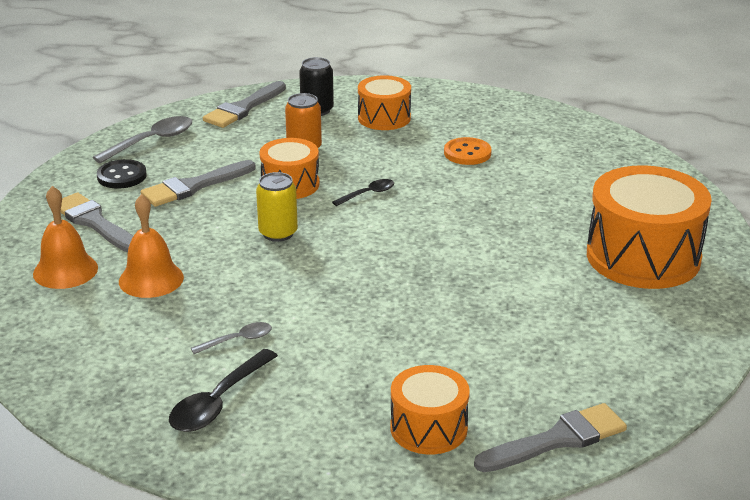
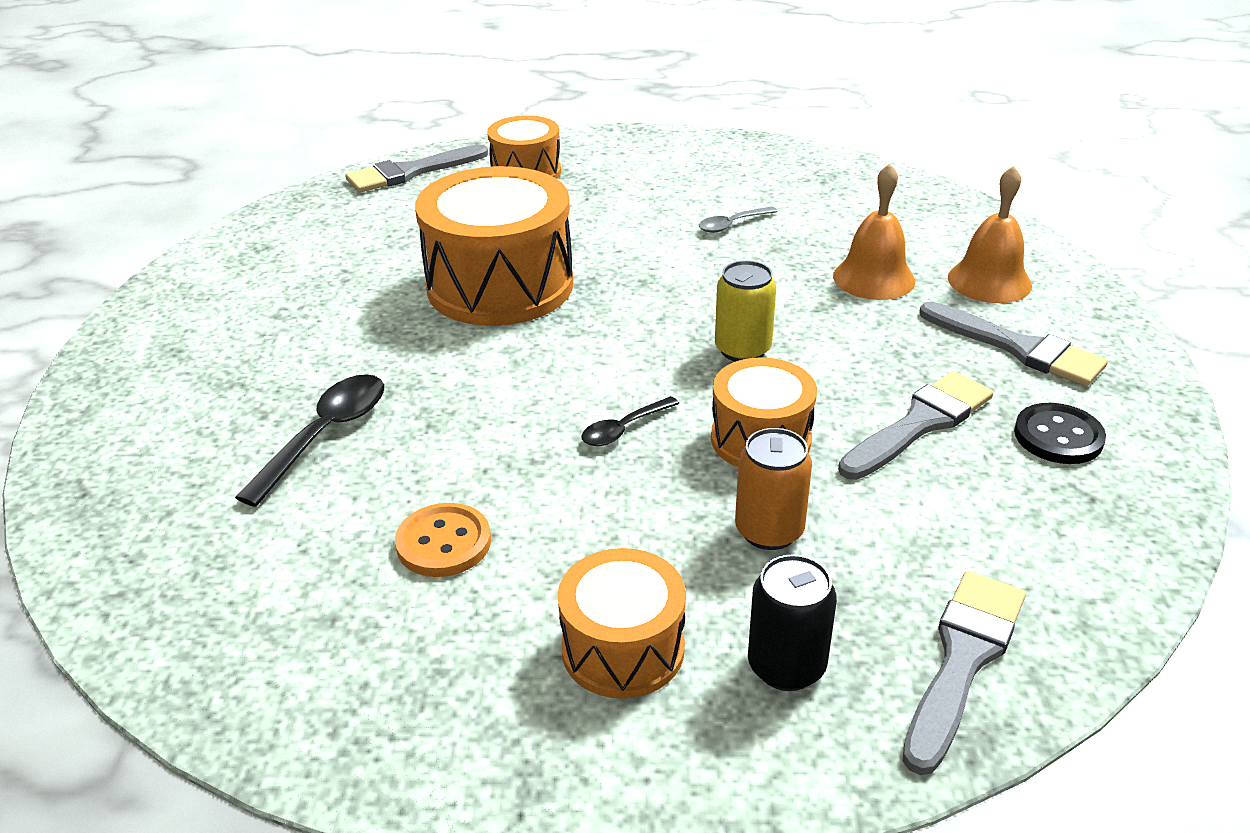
camera: 175 degrees right, 5 degrees up
grey spoon [93,116,192,163] -> none
black spoon [169,349,278,432] -> black spoon moved to [235,374,384,507]
orange drum [587,165,712,289] -> orange drum moved to [415,166,573,326]

